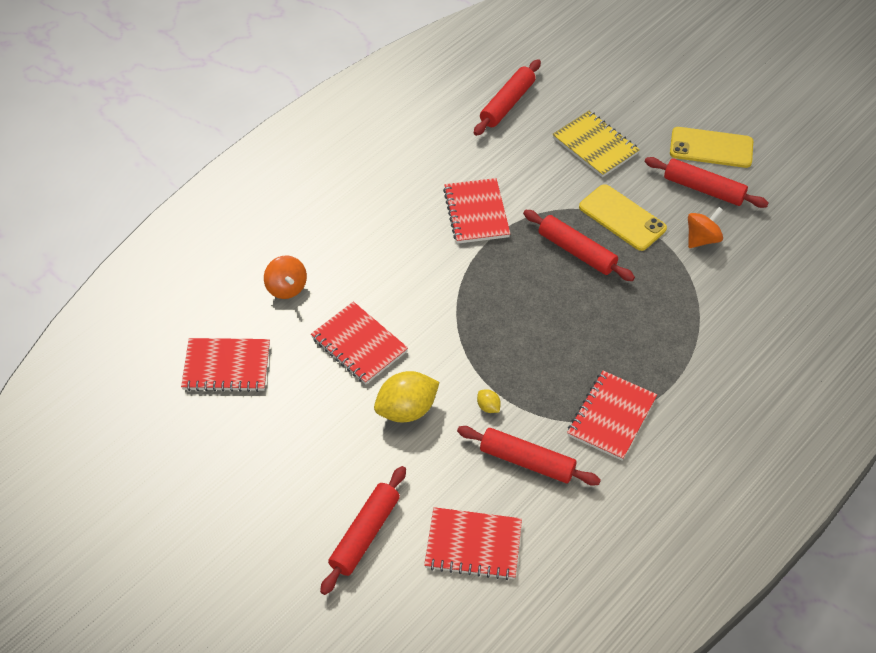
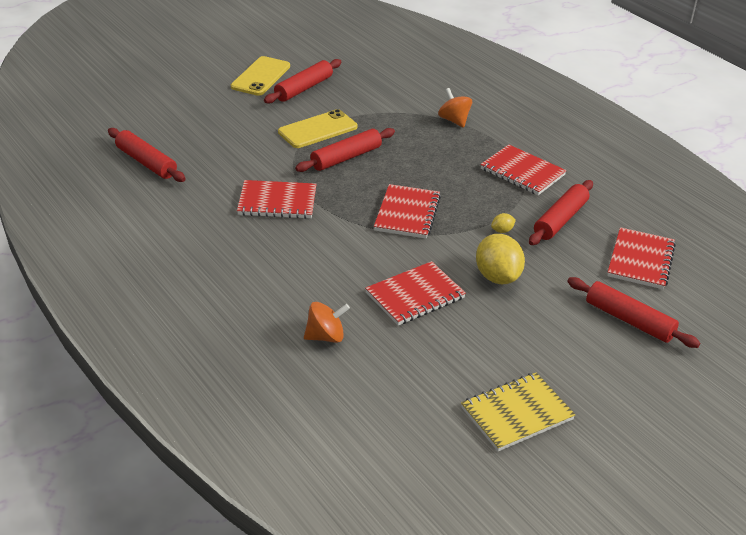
camera: 80 degrees left, 15 degrees down
red notebook [181,338,270,392] -> red notebook moved to [374,184,441,238]
yellow notebook [552,111,640,177] -> yellow notebook moved to [461,373,576,451]
orange spinning top [688,207,723,248] -> orange spinning top moved to [438,88,472,128]

